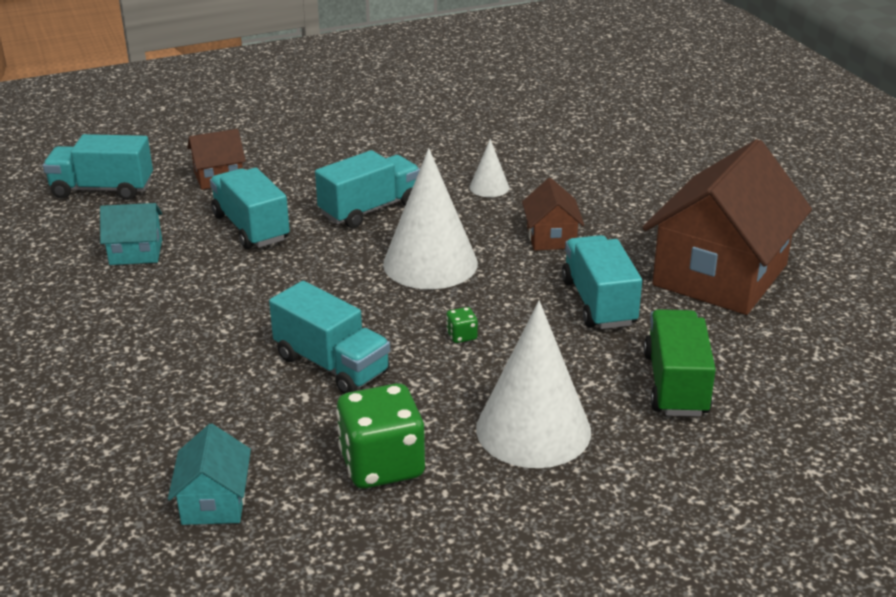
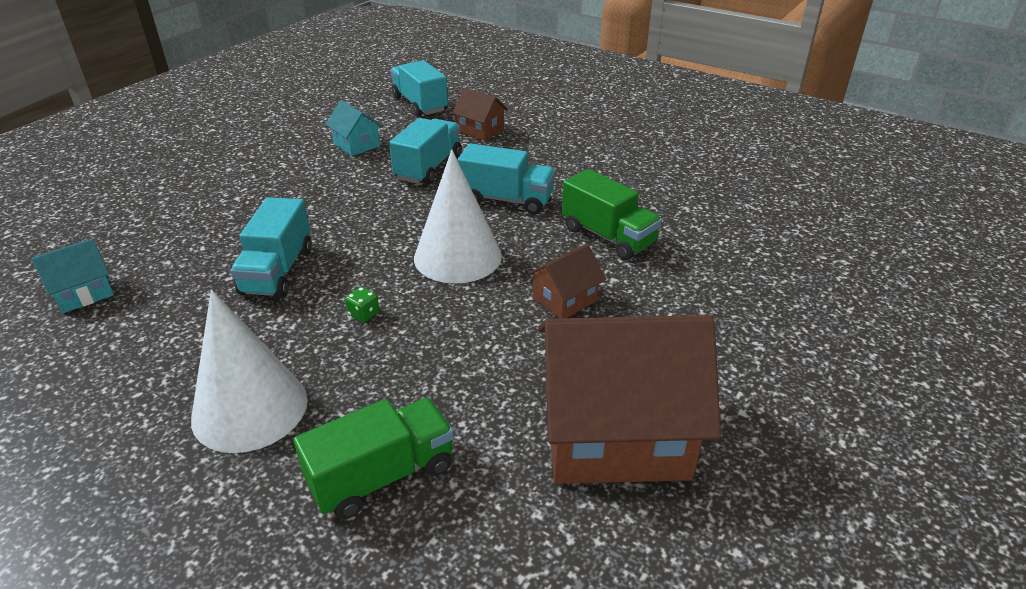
camera: 55 degrees right, 5 degrees up
green dice [336,383,425,489] -> none
white cone [470,139,509,197] -> green truck [562,169,662,260]
turquoise truck [562,235,642,329] -> none

